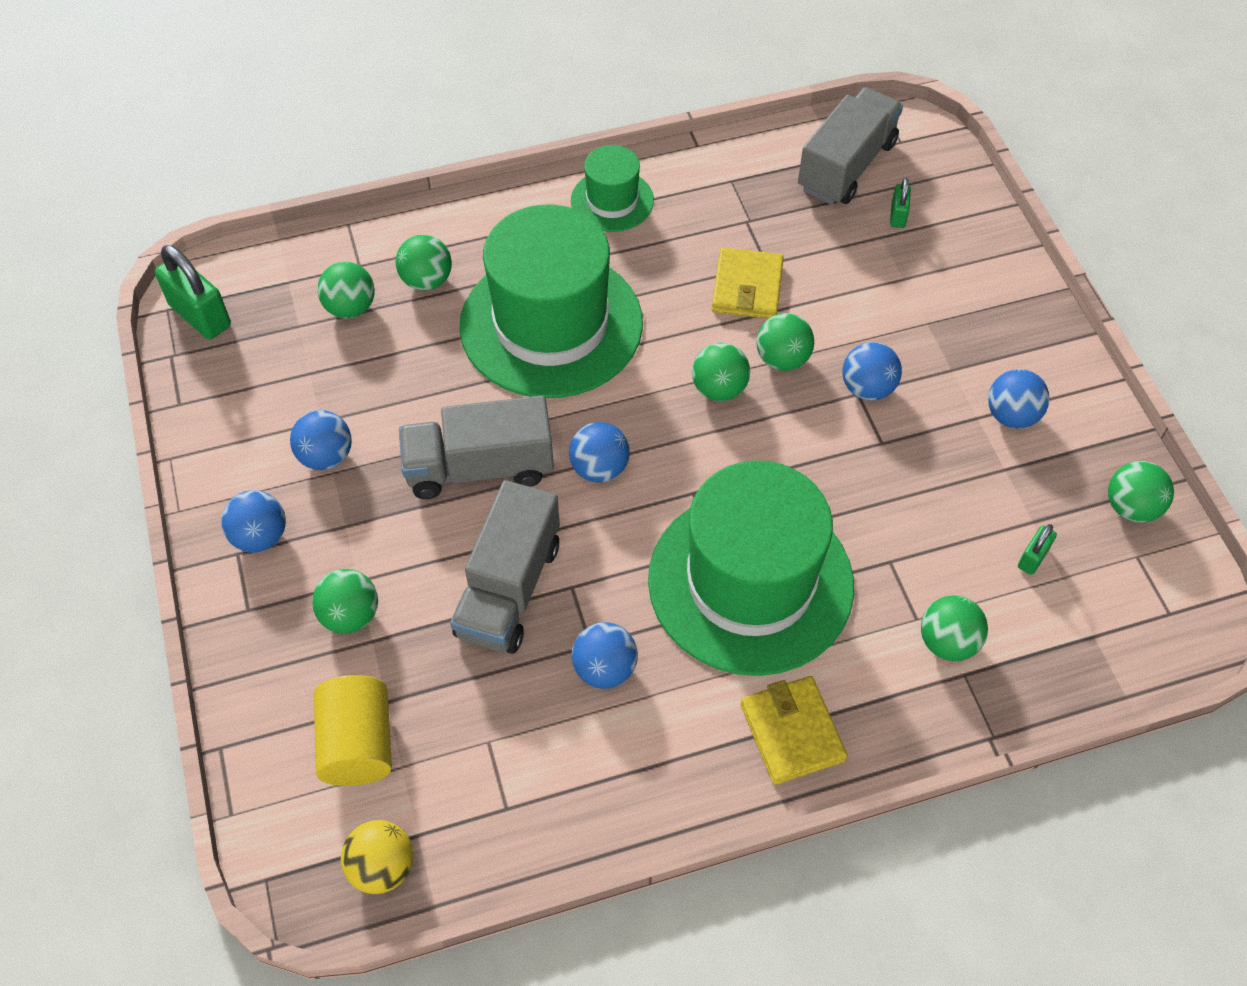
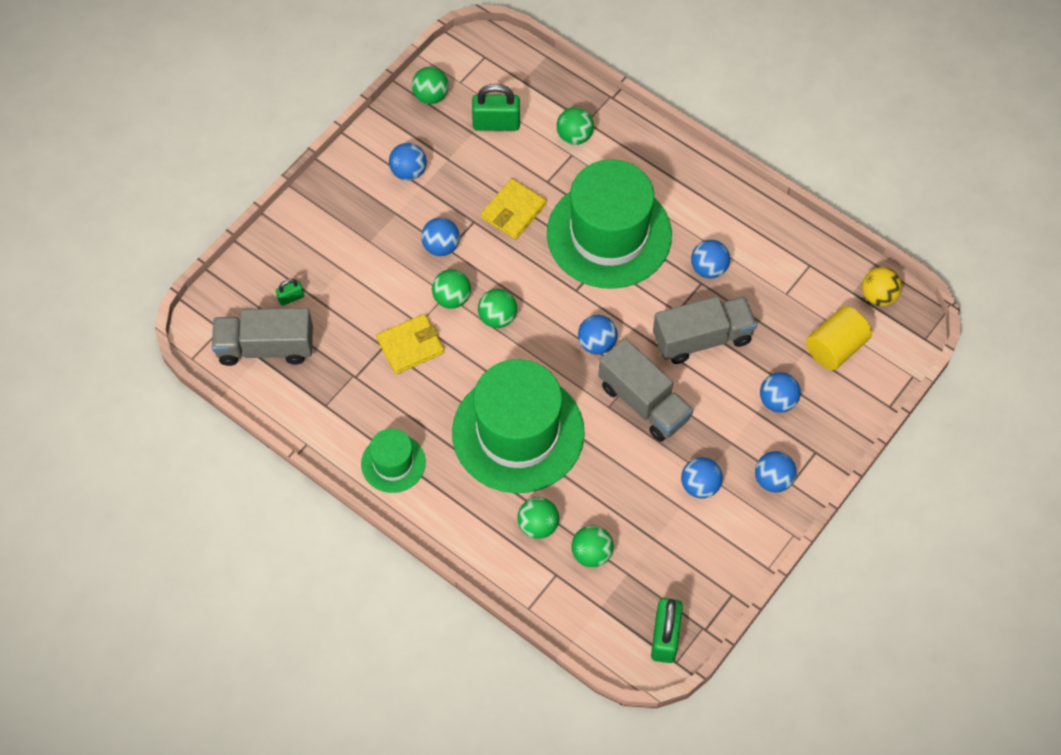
camera: 125 degrees left, 5 degrees up
green ball [312,569,378,634] -> blue ball [760,372,801,413]
yellow wallet [741,676,848,785] -> yellow wallet moved to [481,178,547,239]
green padlock [1018,524,1057,575] -> green padlock [472,84,520,131], size x1.94

